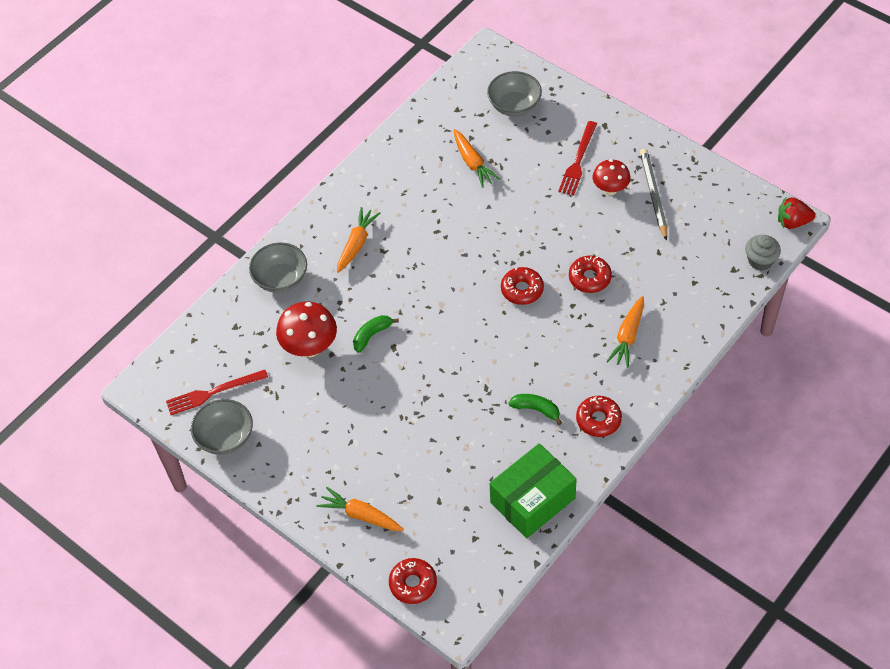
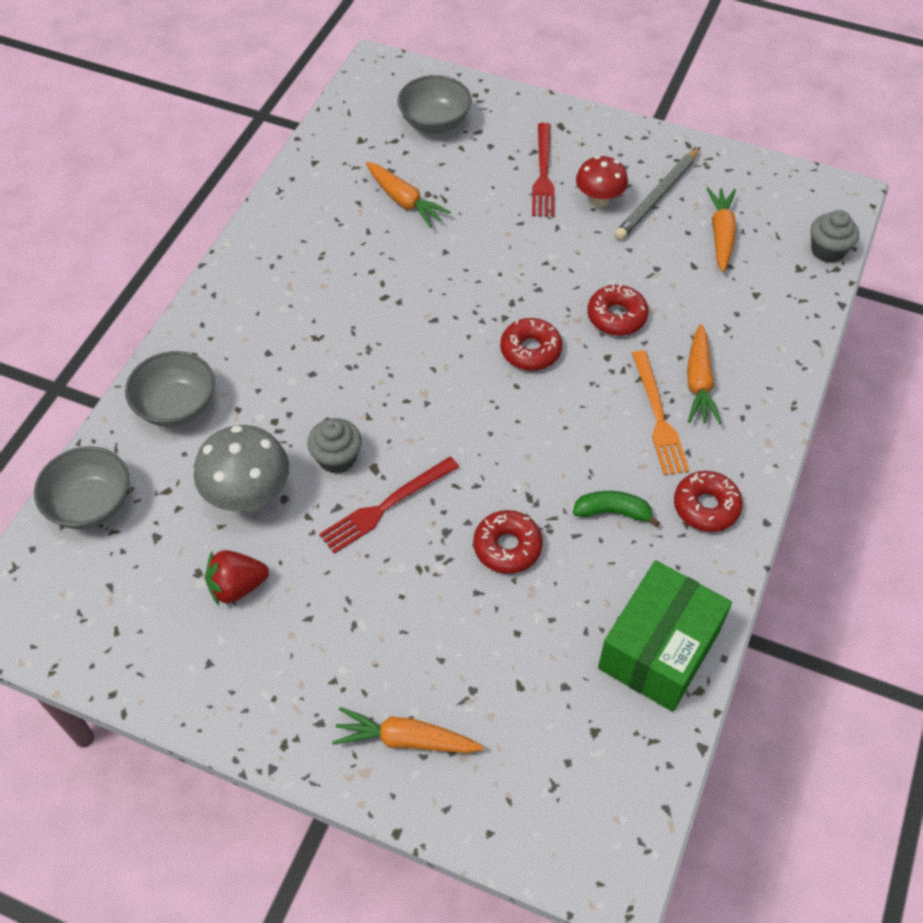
camera: 20 degrees left, 0 degrees up
red fork [166,370,268,415] -> red fork moved to [319,457,459,554]
grey bowl [191,399,253,455] -> grey bowl moved to [34,447,130,529]
red mushroom [276,302,337,357] -> grey mushroom [194,425,289,511]
orange carrot [337,207,380,273] -> orange carrot moved to [706,187,736,272]
green banana [353,315,399,353] -> grey cupcake [307,418,362,474]
red donut [389,558,437,604] -> red donut moved to [473,510,543,574]
grey pencil [640,149,667,241] -> grey pencil turned 120 degrees counterclockwise [614,147,700,240]
red strawberry [778,197,815,229] -> red strawberry moved to [205,550,269,605]
none -> orange fork [632,350,689,475]

